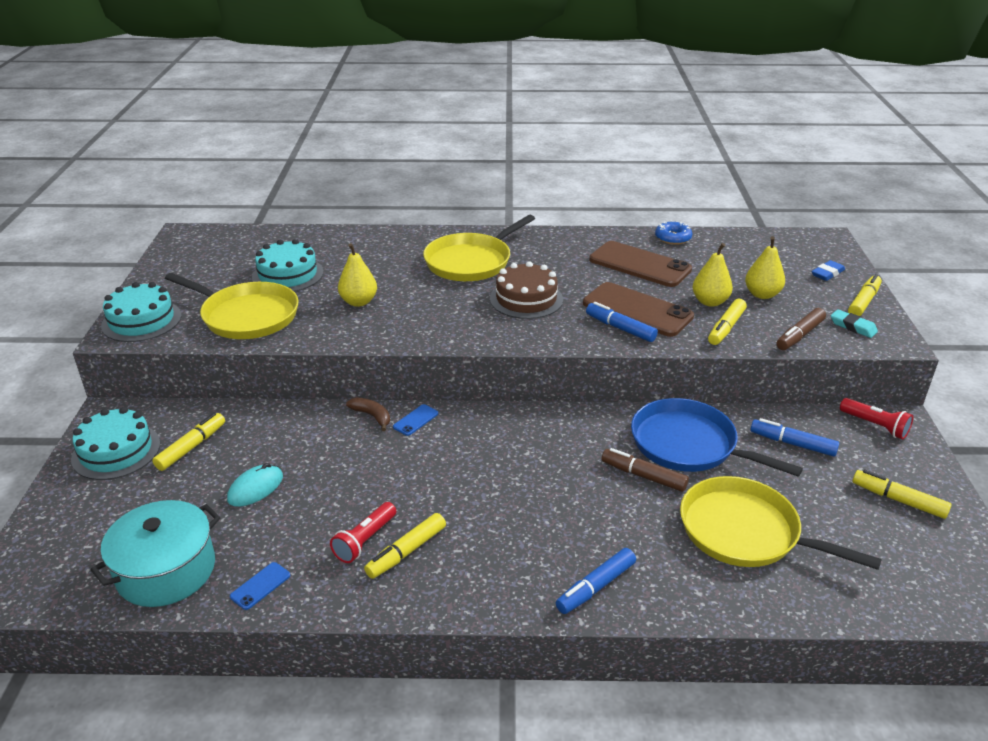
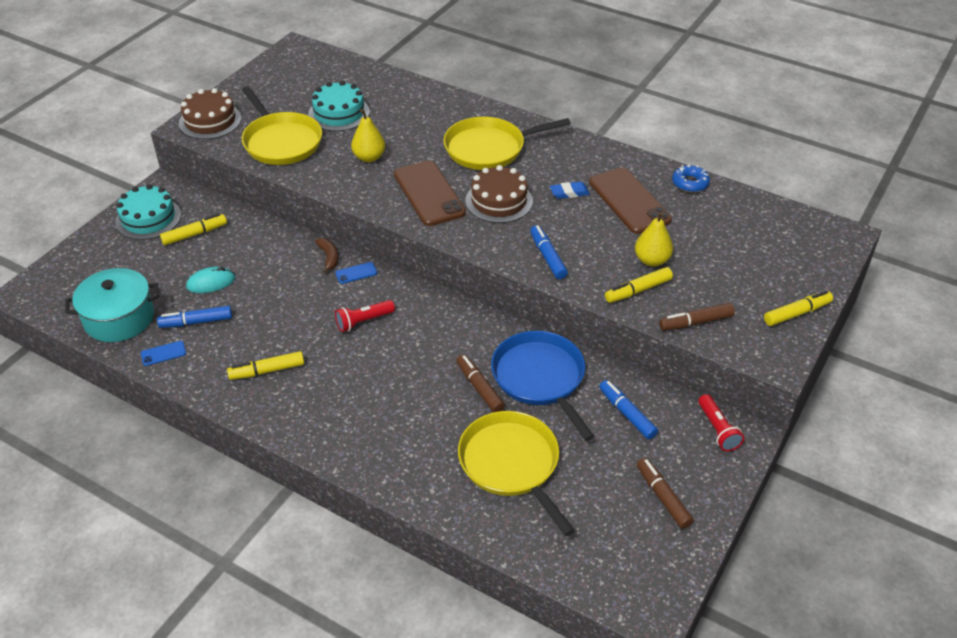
camera: 30 degrees right, 10 degrees up
turquoise cake [101,282,182,342] -> brown cake [179,88,242,139]
red flashlight [330,502,396,563] -> red flashlight moved to [335,300,395,332]
blue marker [556,548,636,614] -> blue marker moved to [157,306,232,328]
brown phone [583,282,694,337] -> brown phone moved to [394,160,466,226]
yellow pear [745,236,785,299] -> none
blue eraser [812,260,845,281] -> blue eraser moved to [550,182,590,199]
turquoise eraser [831,309,878,338] -> none
yellow marker [852,469,952,519] -> brown marker [637,458,694,529]

